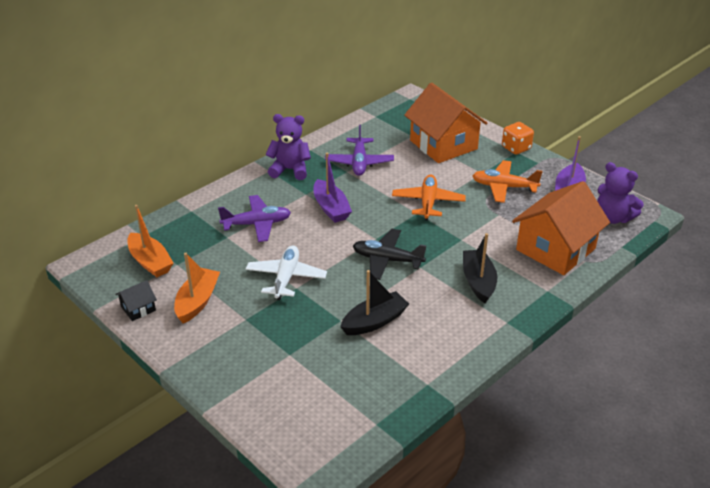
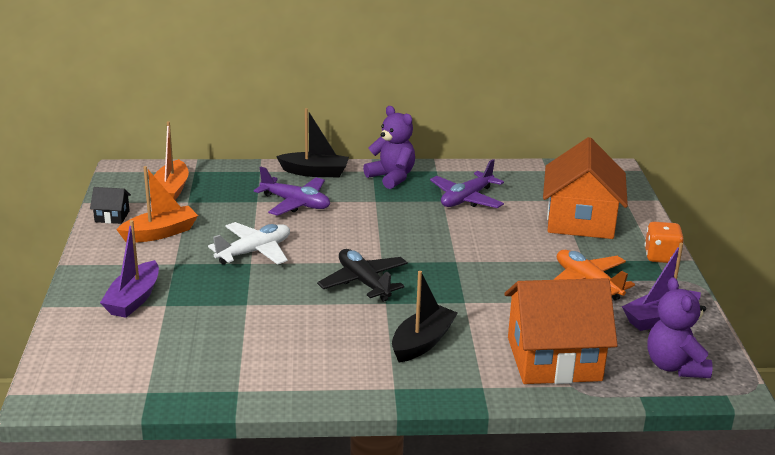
camera: 40 degrees right, 10 degrees down
purple boat [314,153,352,223] -> purple boat moved to [100,220,159,318]
black boat [340,270,409,335] -> black boat moved to [276,108,349,177]
orange plane [392,175,466,221] -> none

